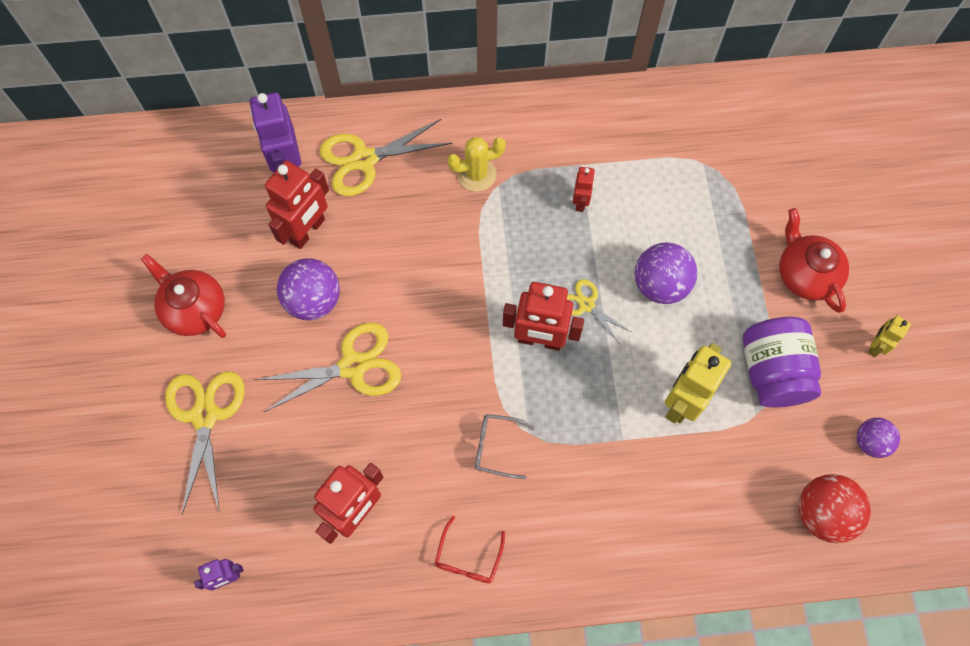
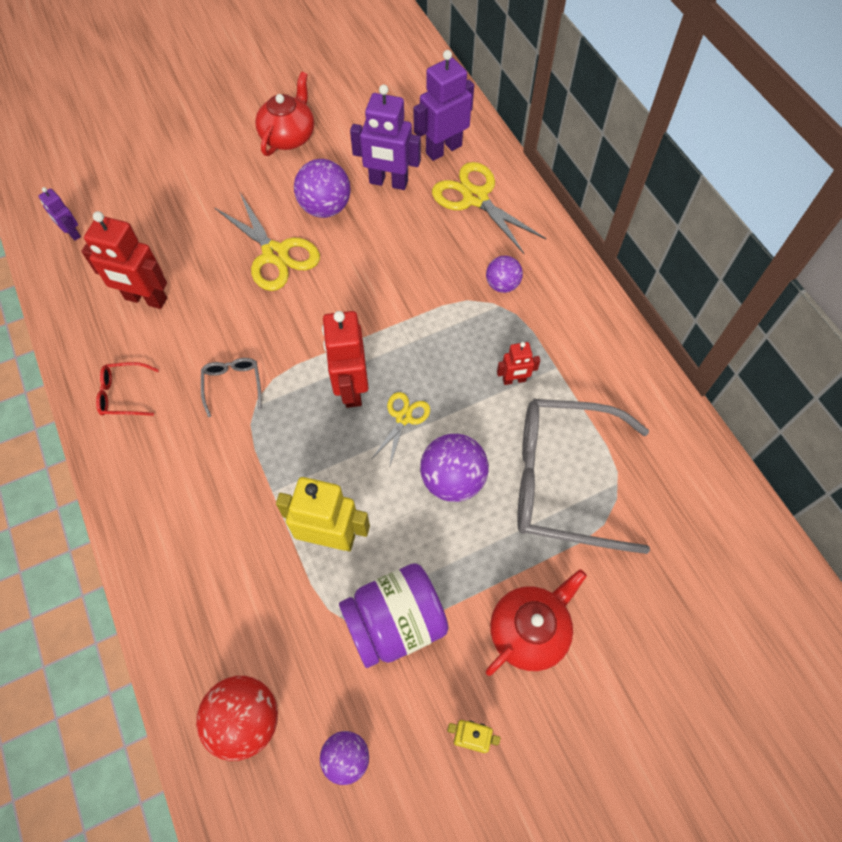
camera: 70 degrees right, 5 degrees down
yellow scissors [165,371,245,514] -> none
red robot [265,160,329,249] -> purple robot [350,84,421,190]
yellow cactus [447,137,506,192] -> purple ball [486,256,523,293]
none -> grey glasses [517,399,650,554]

